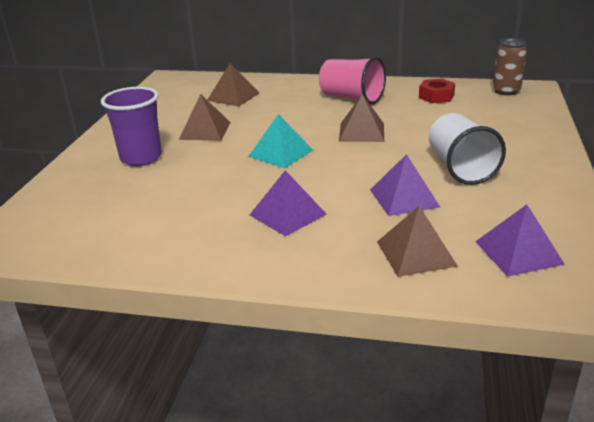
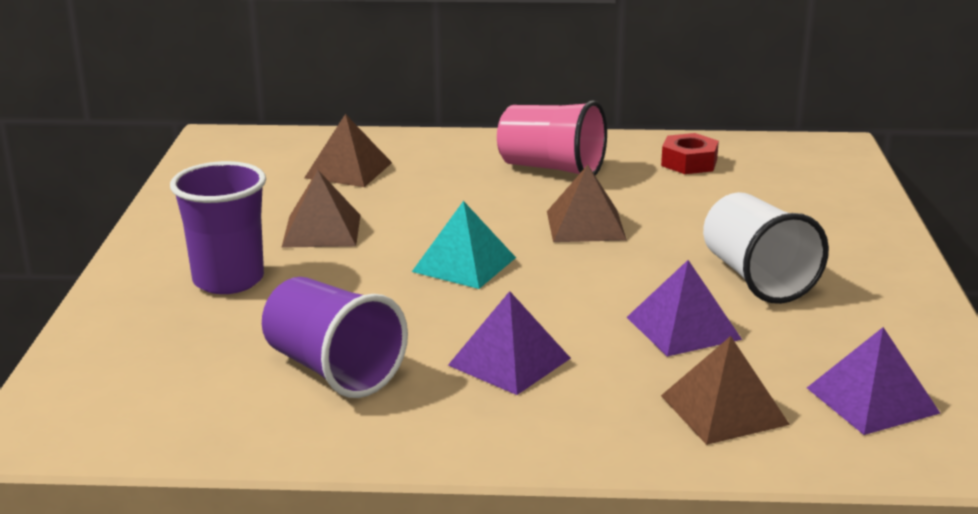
camera: 10 degrees left, 5 degrees down
brown can [492,39,527,96] -> none
none -> purple cup [262,277,408,398]

